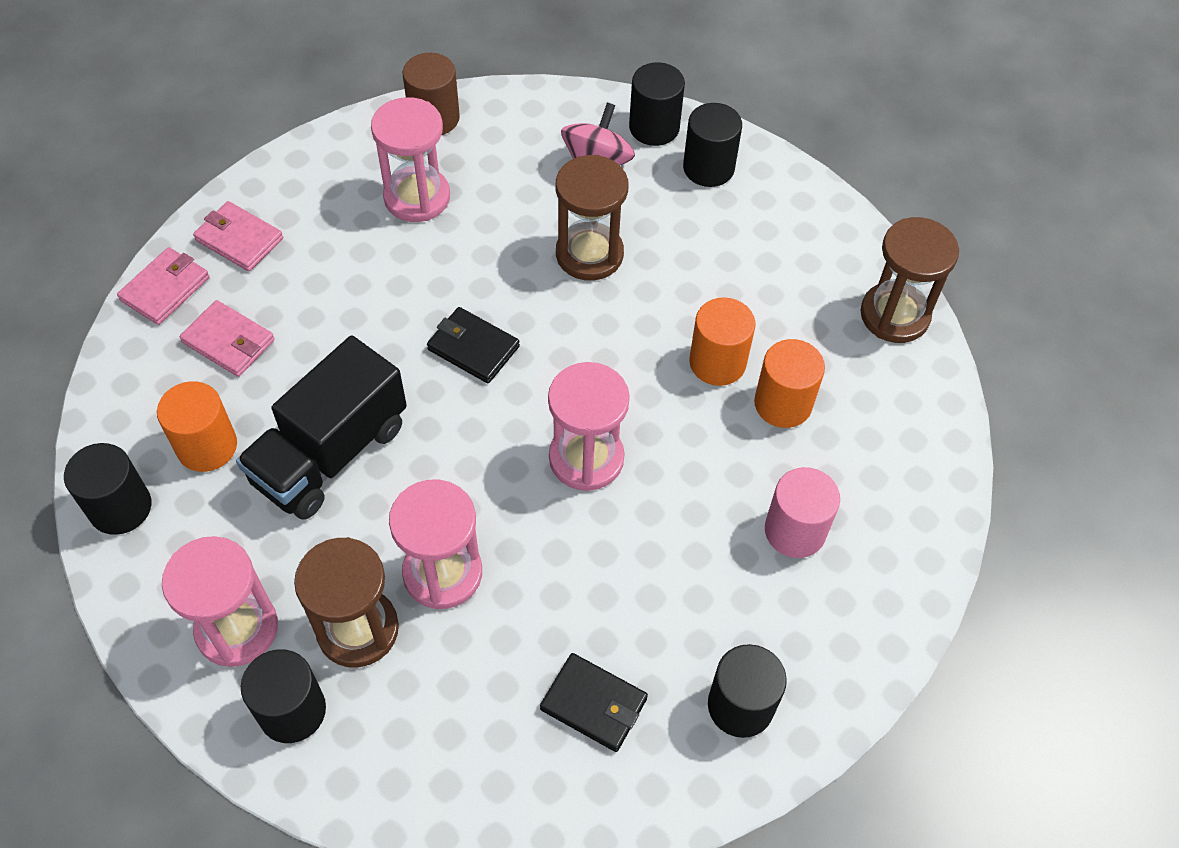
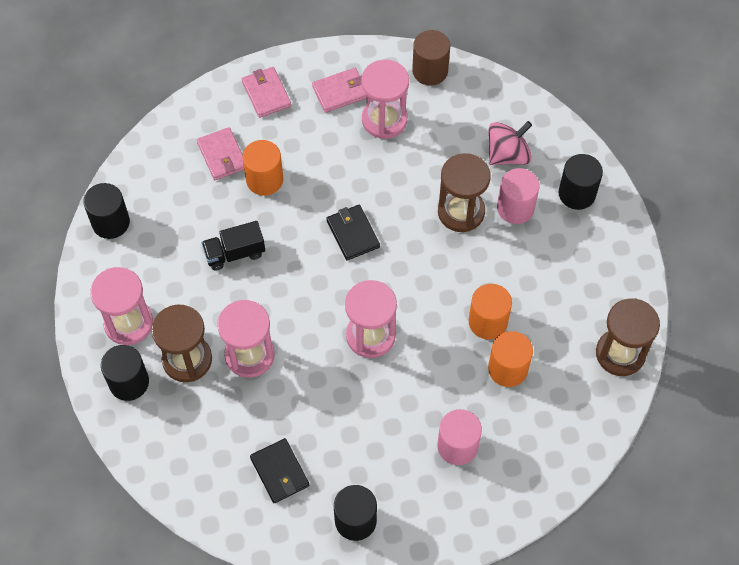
camera: 35 degrees right, 5 degrees up
pink wallet [117,247,210,325] -> pink wallet moved to [312,68,367,113]
orange cylinder [157,381,237,472] -> orange cylinder moved to [242,140,283,196]
black truck [236,335,407,520] -> black truck [202,221,265,271], size x0.56
black cylinder [629,62,685,146] -> none
none -> pink cylinder [497,168,540,224]

